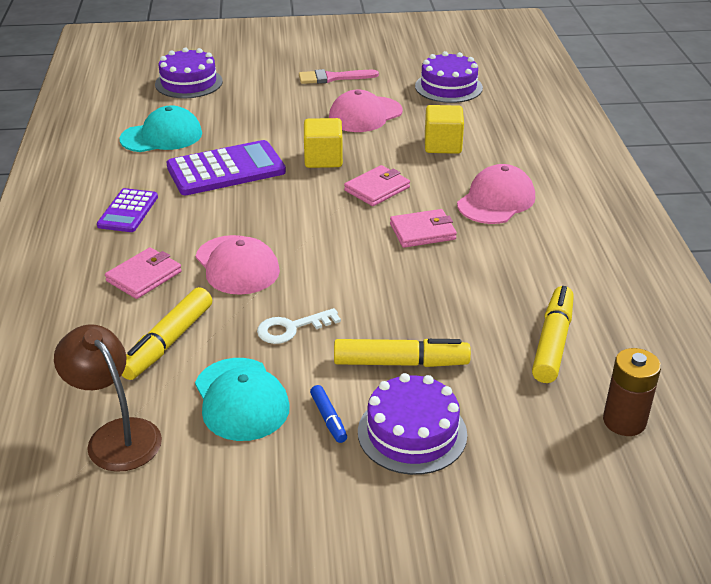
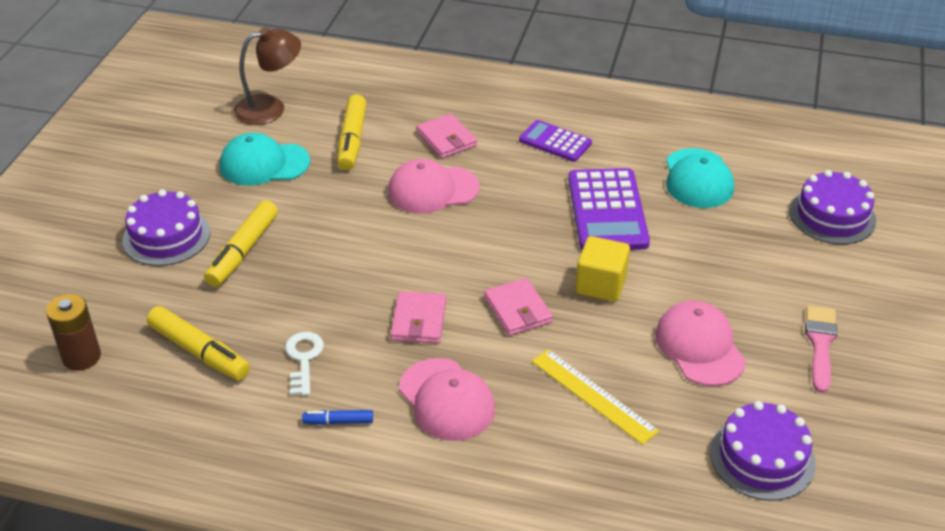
camera: 110 degrees right, 5 degrees up
yellow marker [122,287,212,380] -> yellow marker turned 135 degrees counterclockwise [337,94,366,171]
white key [257,308,341,344] -> white key moved to [285,332,324,396]
blue marker [310,385,347,443] -> blue marker moved to [302,410,373,425]
yellow cube [425,105,464,154] -> yellow ruler [532,349,659,445]

